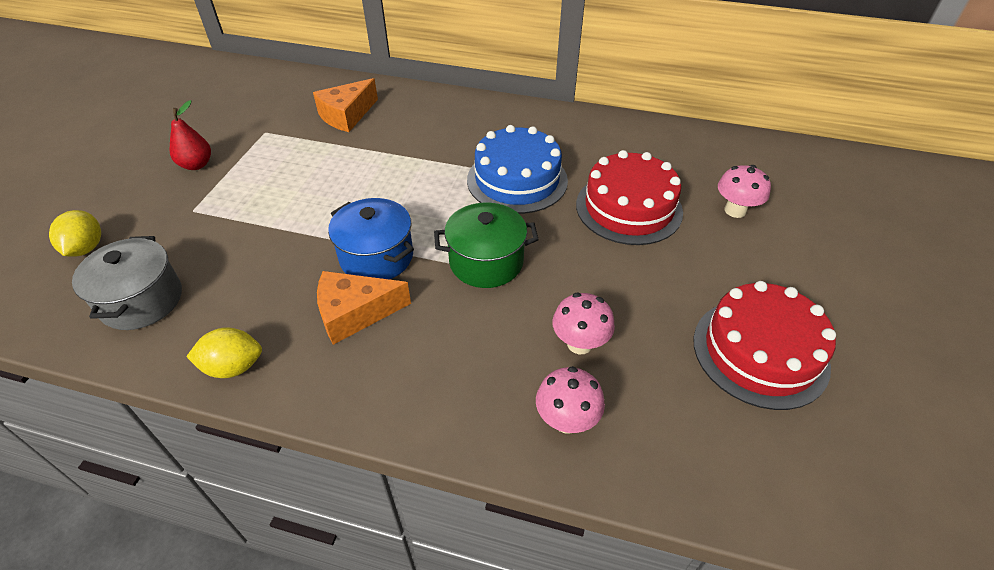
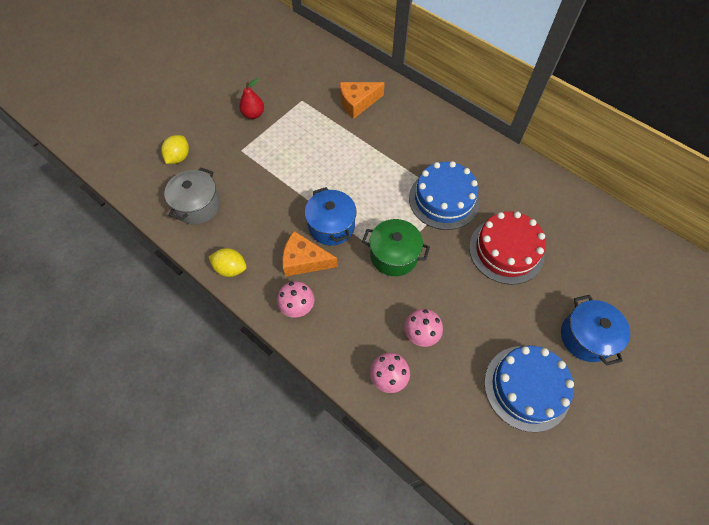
camera: 25 degrees right, 15 degrees up
red cake [693,281,836,410] -> blue cake [484,346,574,432]
pink mushroom [718,165,771,218] -> pink mushroom moved to [277,281,315,318]
none -> blue pot [561,295,630,366]

